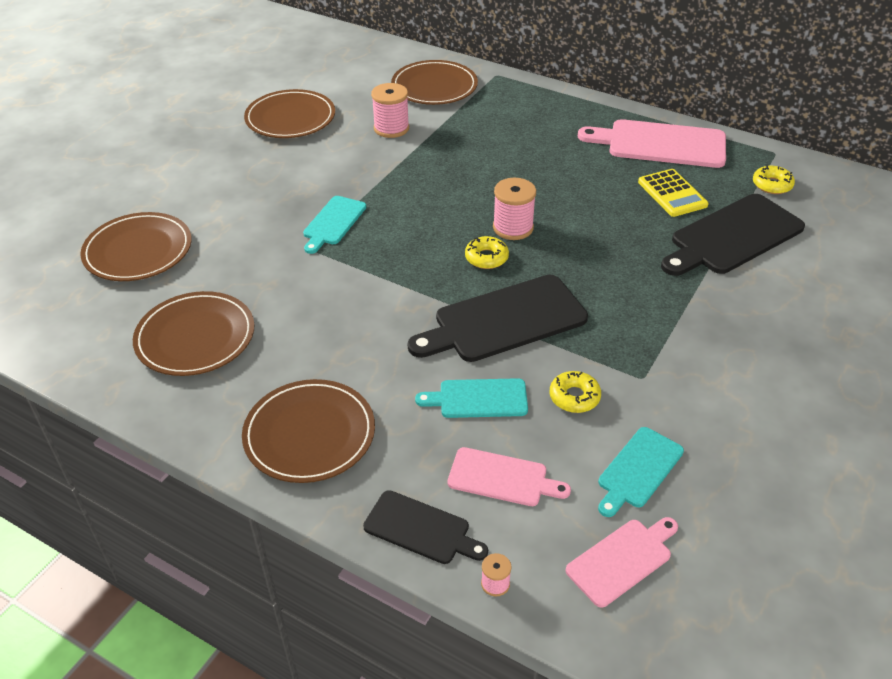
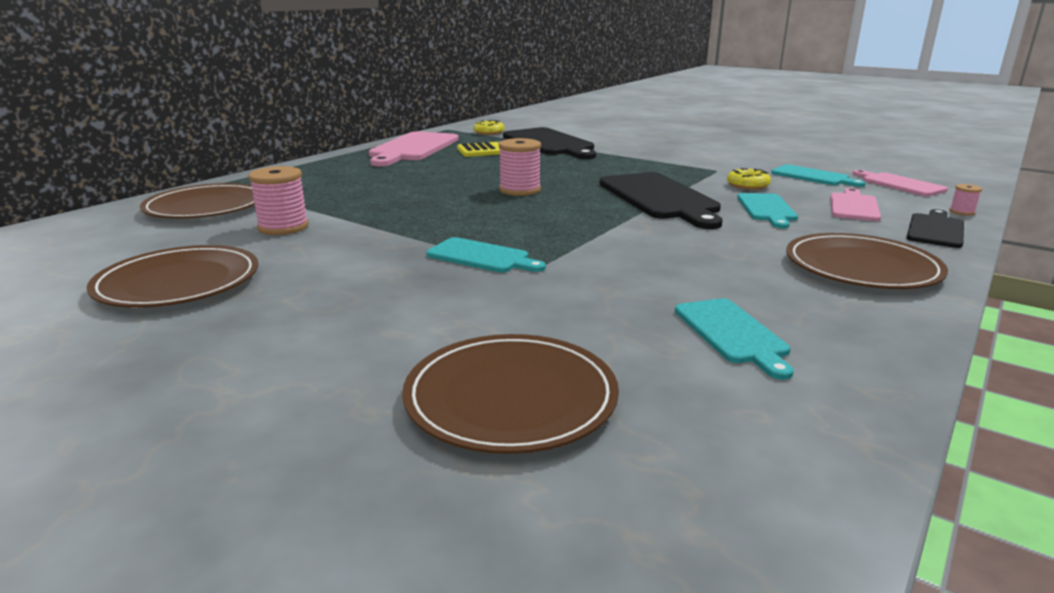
camera: 85 degrees left, 20 degrees down
brown plate [133,291,254,376] -> turquoise cutting board [675,298,794,380]
yellow donut [465,236,509,269] -> none

